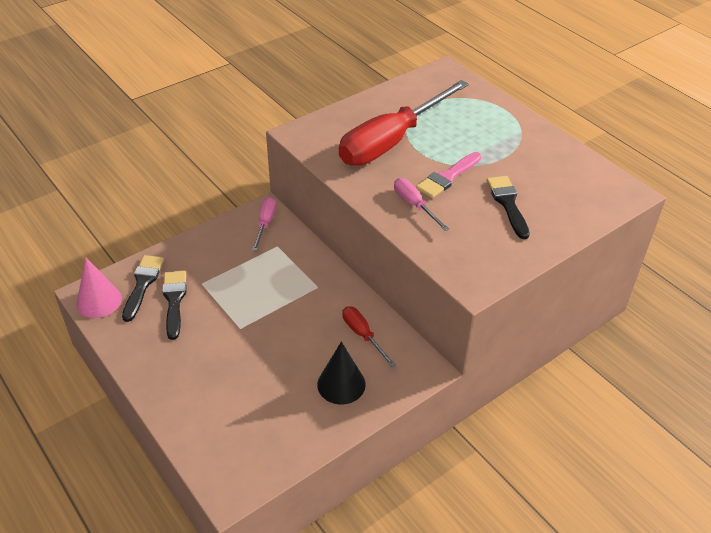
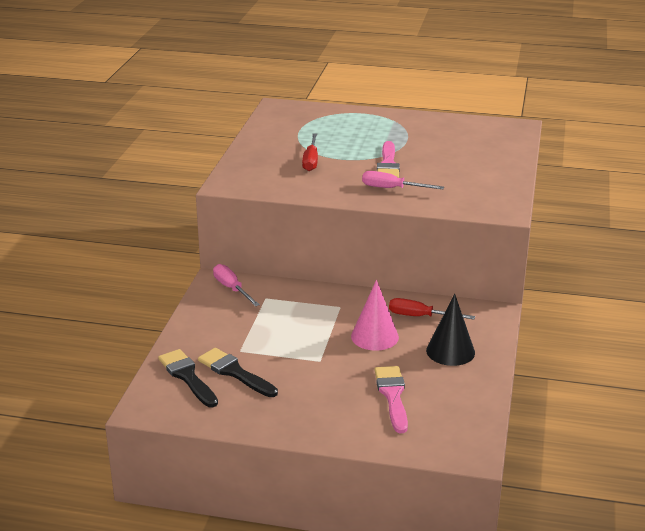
camera: 40 degrees left, 15 degrees down
pink cone [77,257,122,318] -> pink cone moved to [351,280,399,350]
red screwdriver [339,80,469,166] -> red screwdriver [302,133,318,171], size x0.44
black brush [487,176,530,239] -> none
none -> pink brush [374,366,408,433]

